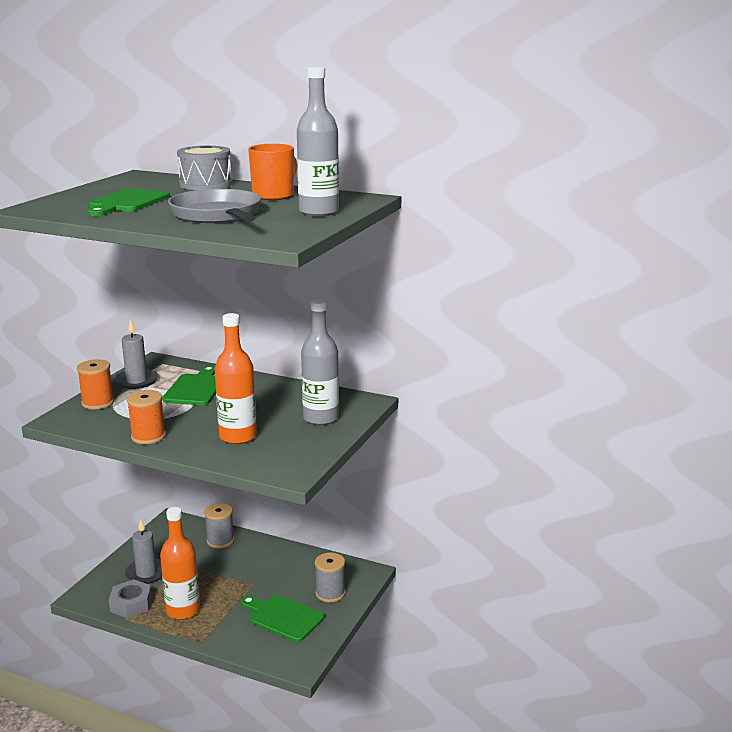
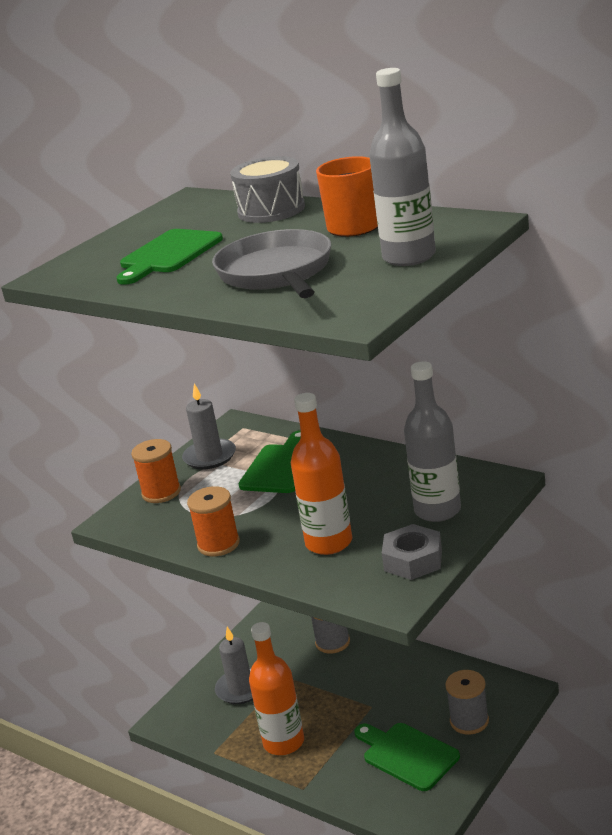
camera: 15 degrees right, 5 degrees up
grey nut [109,579,152,618] -> grey nut moved to [382,524,442,580]

